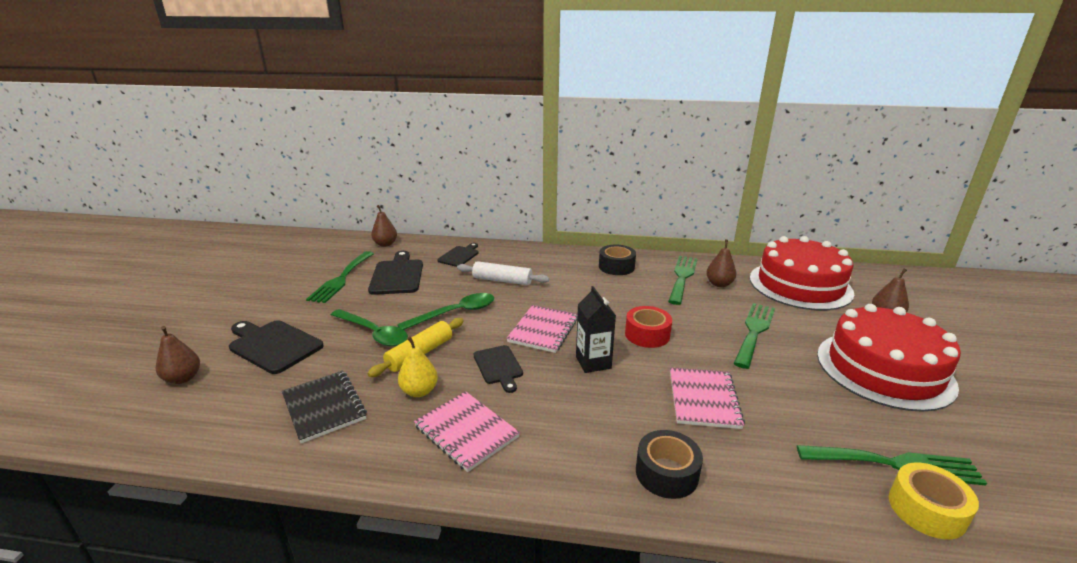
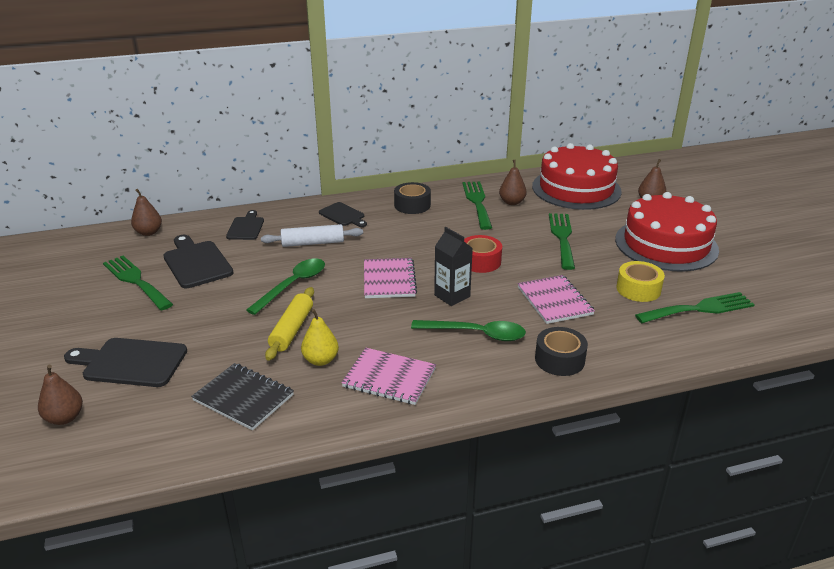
camera: 25 degrees left, 5 degrees up
green fork [306,251,374,303] -> green fork turned 150 degrees clockwise [103,256,173,310]
green spoon [331,309,408,346] -> green spoon moved to [411,320,526,341]
black cutting board [474,345,523,393] -> black cutting board moved to [319,202,367,227]
yellow tape [889,463,979,539] -> yellow tape moved to [616,261,665,302]

